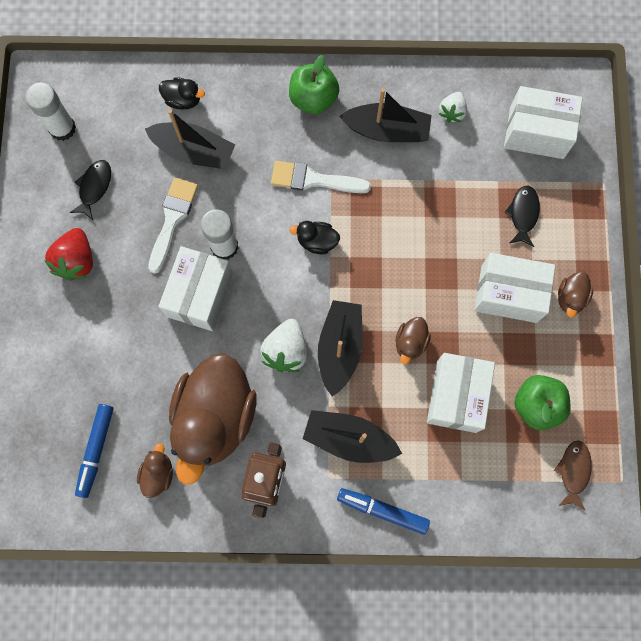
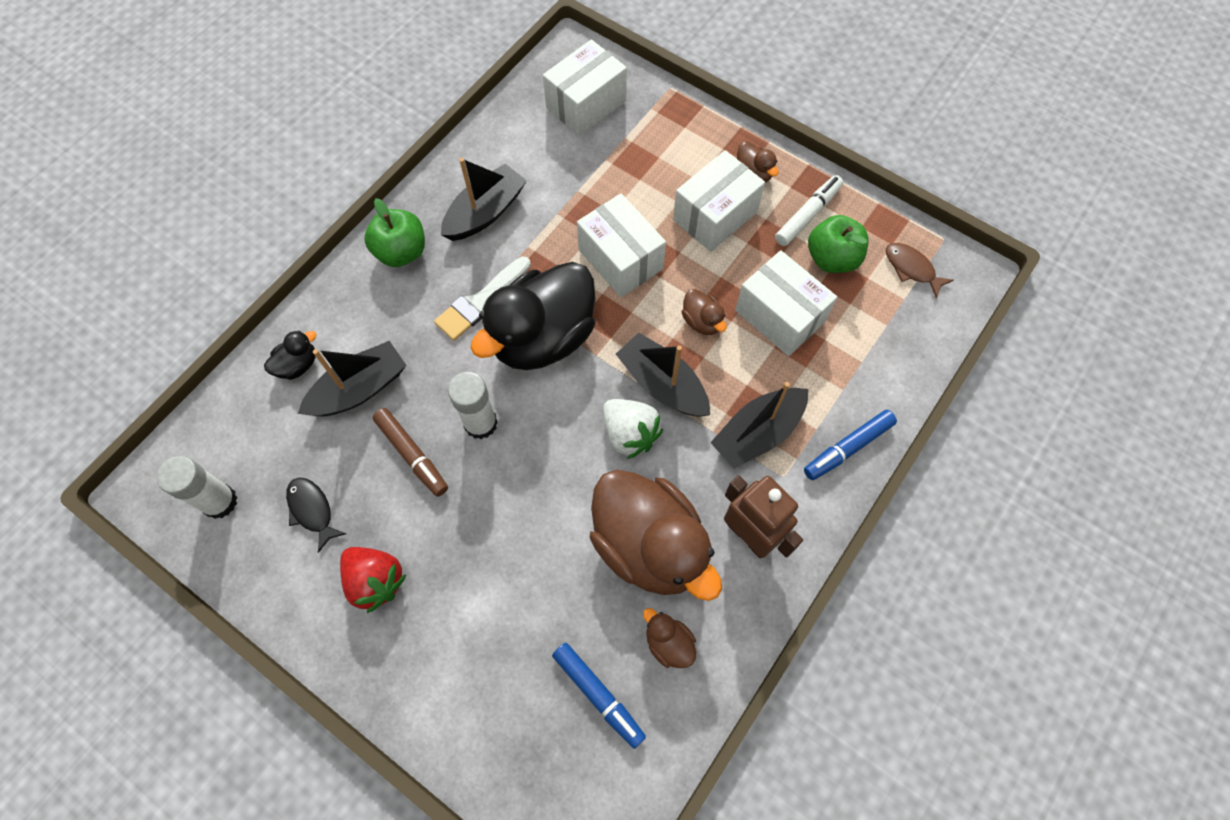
camera: 55 degrees left, 10 degrees down
white brush [148,178,198,274] -> brown marker [373,408,448,497]
white box [159,246,233,331] -> white box moved to [577,194,666,297]
black duck [289,221,340,254] -> black duck [471,262,595,370], size x2.41
white strawberry [439,92,467,123] -> none
black fish [504,186,540,247] -> none
none -> white marker [775,175,843,246]

